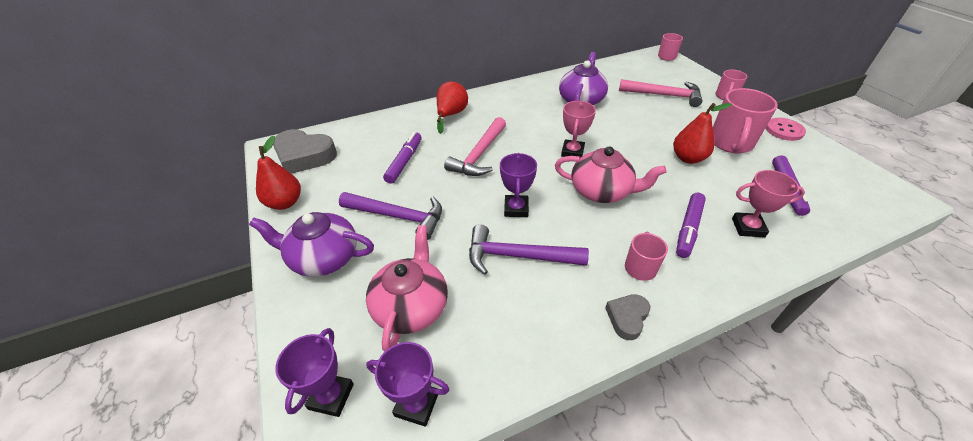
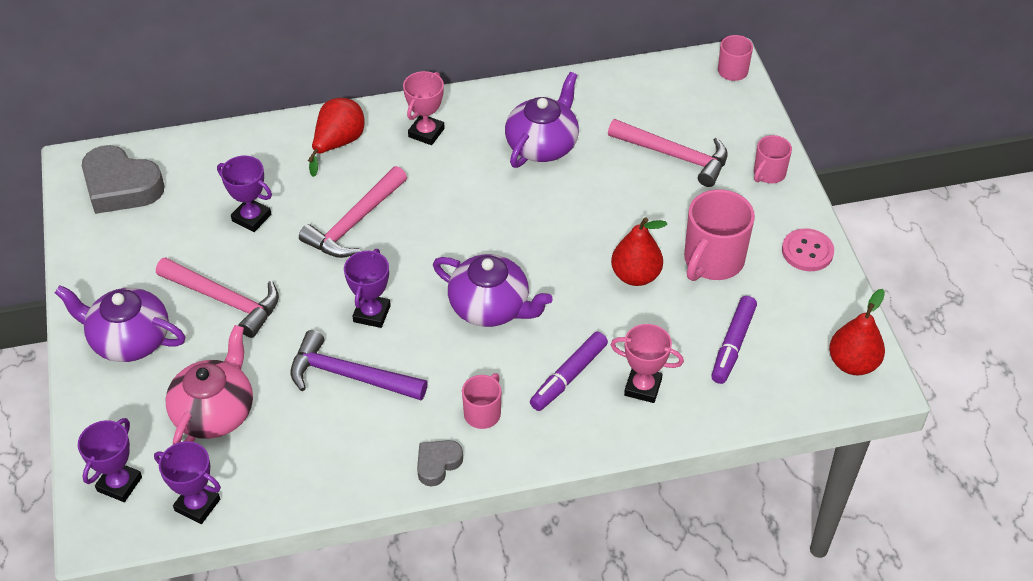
camera: 10 degrees right, 5 degrees up
red pear [256,136,301,210] -> red pear moved to [829,289,885,375]
purple hammer [339,192,442,240] -> pink hammer [156,257,279,338]
purple marker [383,132,422,184] -> purple trophy [217,156,272,232]
pink teapot [555,146,667,203] -> purple teapot [433,254,553,327]
pink trophy [561,101,596,158] -> pink trophy moved to [403,71,445,145]

